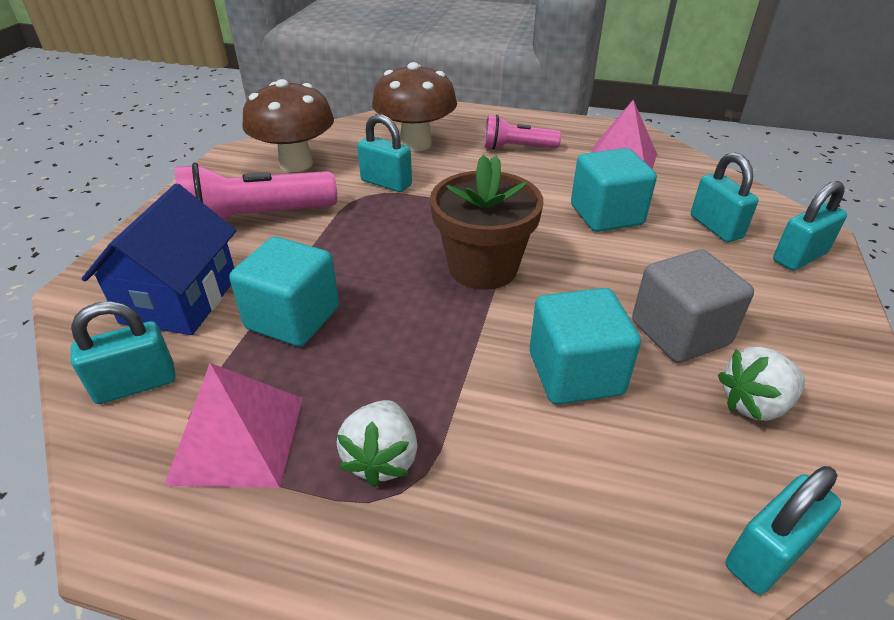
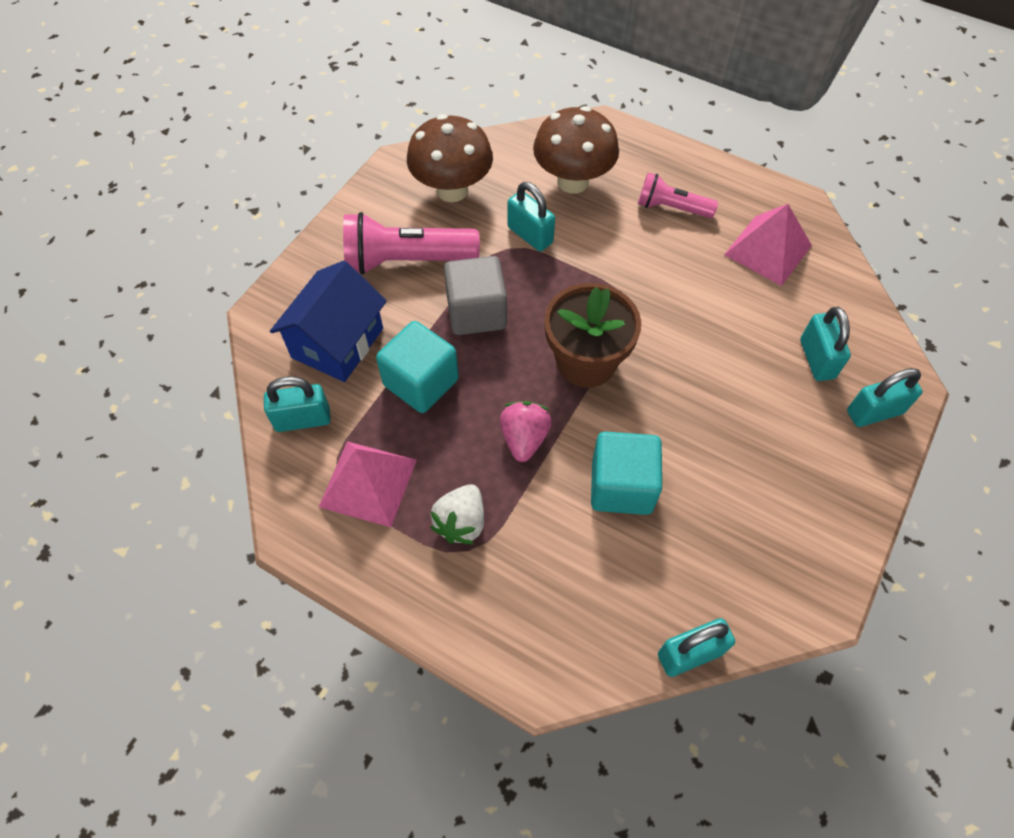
camera: 15 degrees right, 20 degrees up
turquoise cube [571,148,657,232] -> none
grey cube [632,249,754,363] -> grey cube moved to [444,256,507,335]
white strawberry [718,347,805,421] -> none
none -> pink strawberry [500,401,552,462]

